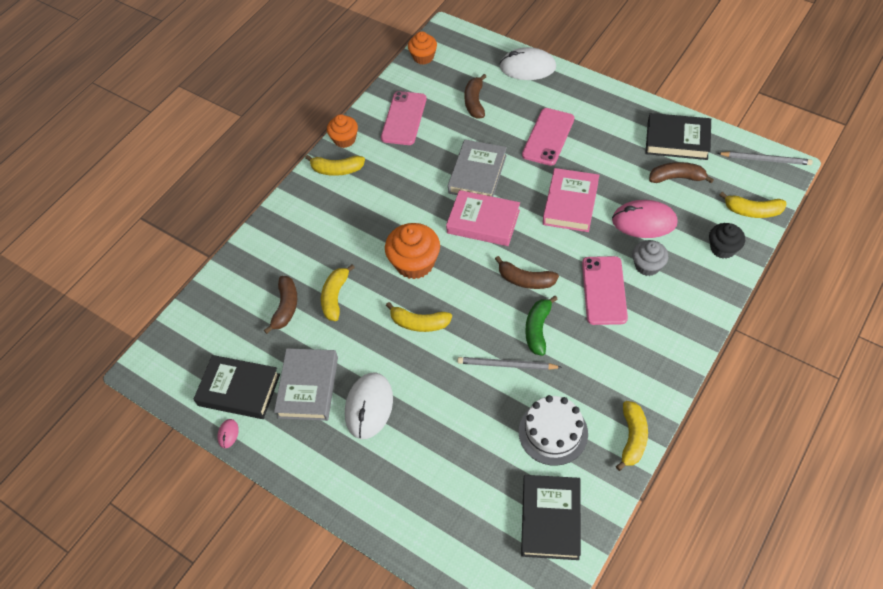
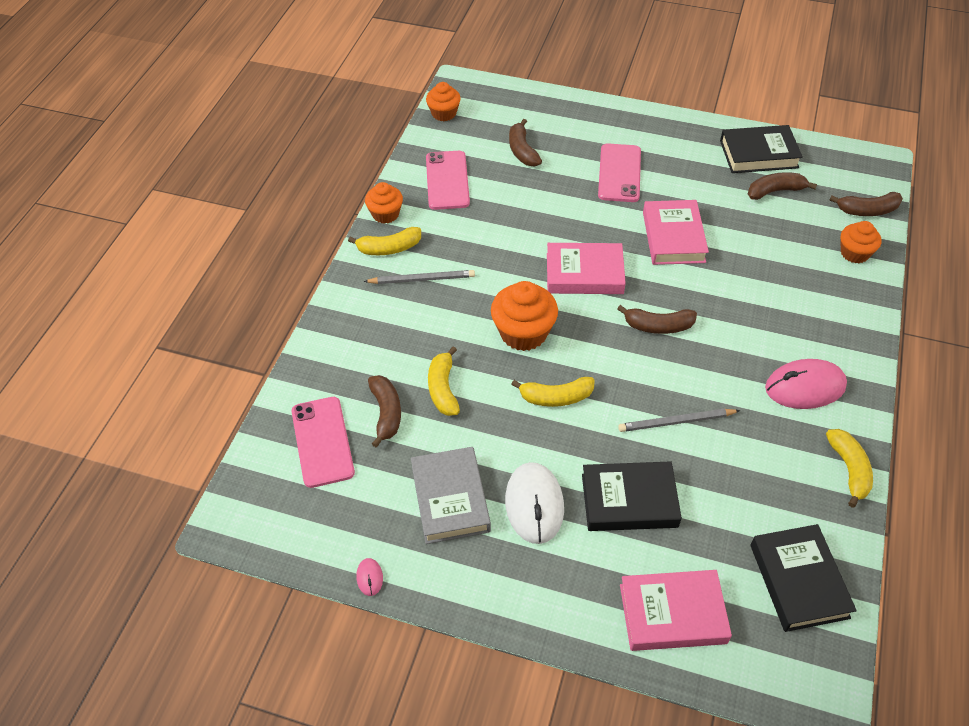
camera: 20 degrees left, 5 degrees down
black book [193,355,280,419] -> black book moved to [582,461,682,531]
grey book [448,140,507,197] -> none
white mouse [500,47,556,80] -> none
white cake [519,395,588,466] -> none
green banana [525,296,558,356] -> none
pink phone [582,256,628,325] -> pink phone moved to [292,397,355,488]
pink mouse [612,200,678,238] -> pink mouse moved to [765,359,847,409]
grey cupcake [632,240,668,276] -> none
black cupcake [709,223,745,259] -> orange cupcake [840,221,882,263]
grey pencil [717,151,813,165] -> grey pencil moved to [364,270,475,284]
yellow banana [720,192,787,218] -> brown banana [829,192,903,216]
none -> pink book [620,570,732,651]

